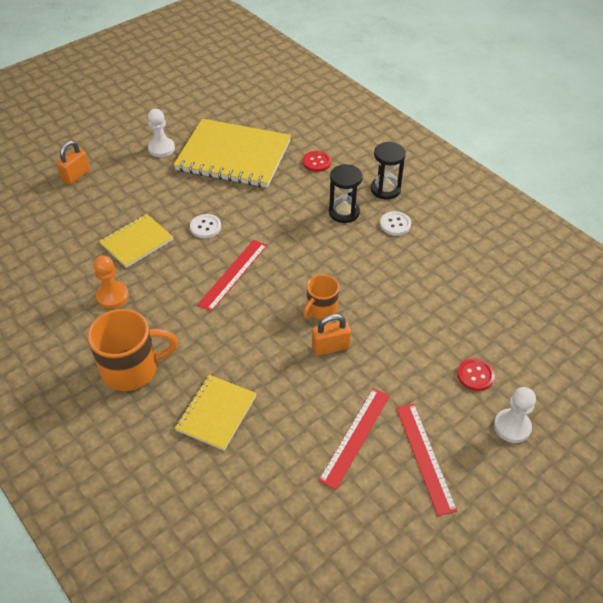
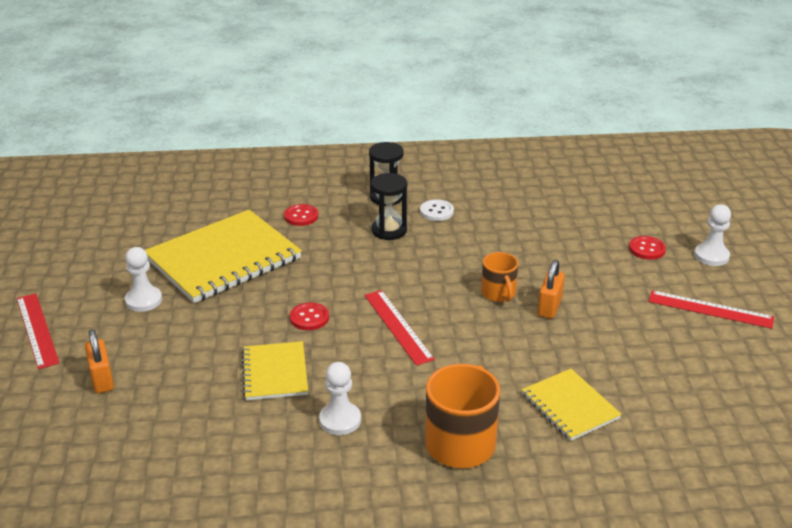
camera: 55 degrees left, 15 degrees down
orange pawn [94,255,129,309] -> white pawn [319,362,361,435]
white button [190,214,221,238] -> red button [290,303,329,330]
red ruler [318,388,390,490] -> red ruler moved to [17,293,59,369]

